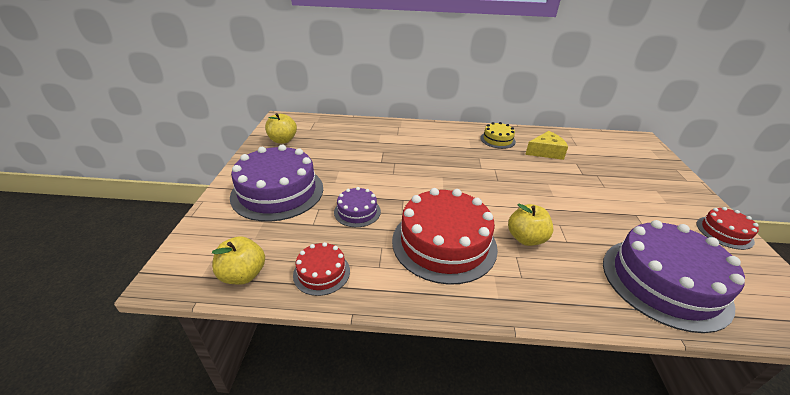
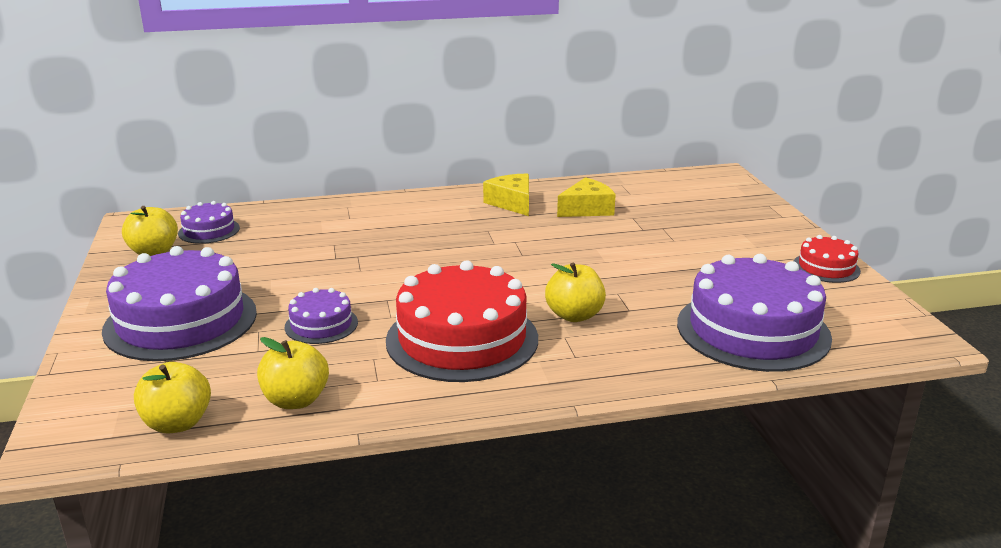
camera: 15 degrees left, 10 degrees down
red cake [293,242,350,296] -> yellow apple [257,337,329,409]
yellow cake [480,122,516,149] -> yellow cheese [483,174,529,216]
none -> purple cake [178,201,240,244]

